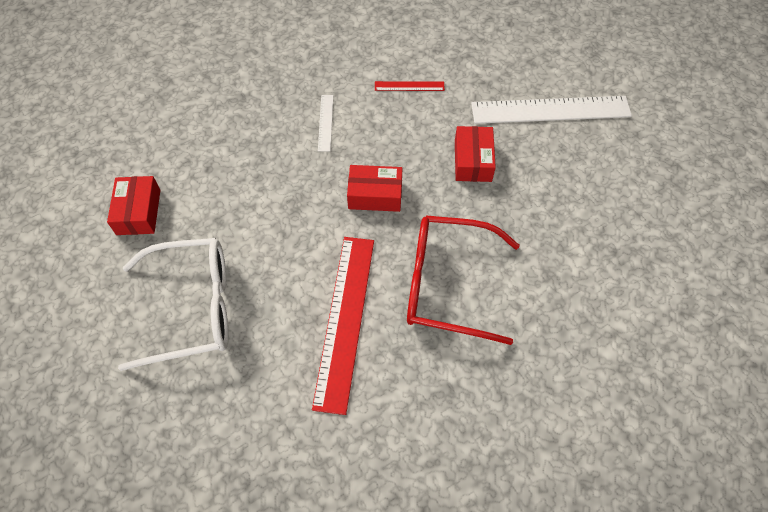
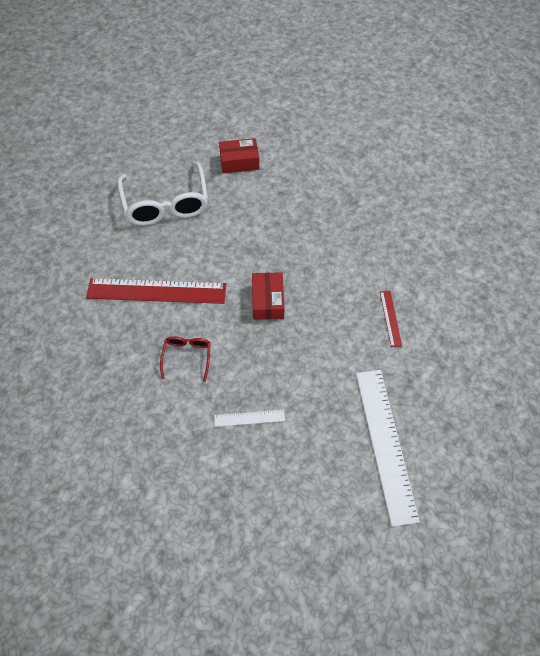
camera: 85 degrees right, 0 degrees up
white ruler [318,95,333,151] -> white ruler moved to [214,410,285,427]
red glasses [407,215,520,345] -> red glasses [160,336,211,382], size x0.49
red box [455,126,496,182] -> none

